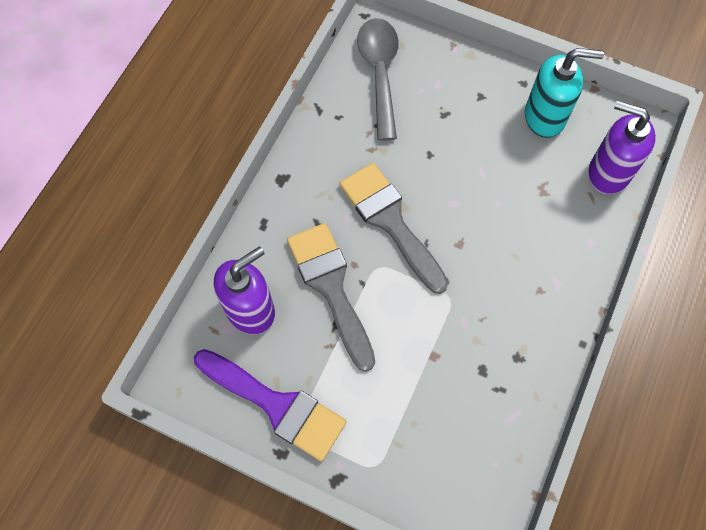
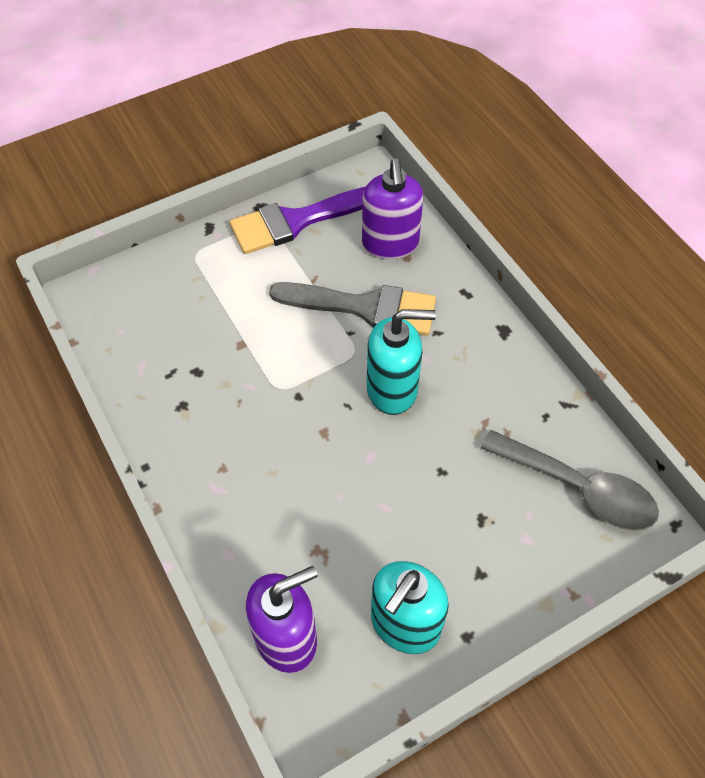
camera: 125 degrees right, 10 degrees down
grey brush [339,163,448,294] -> turquoise soap dispenser [367,309,436,415]

